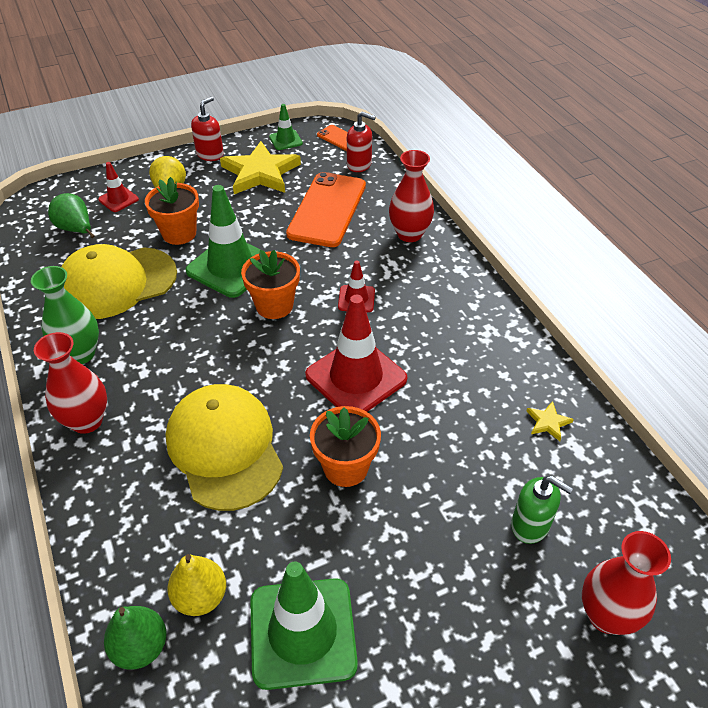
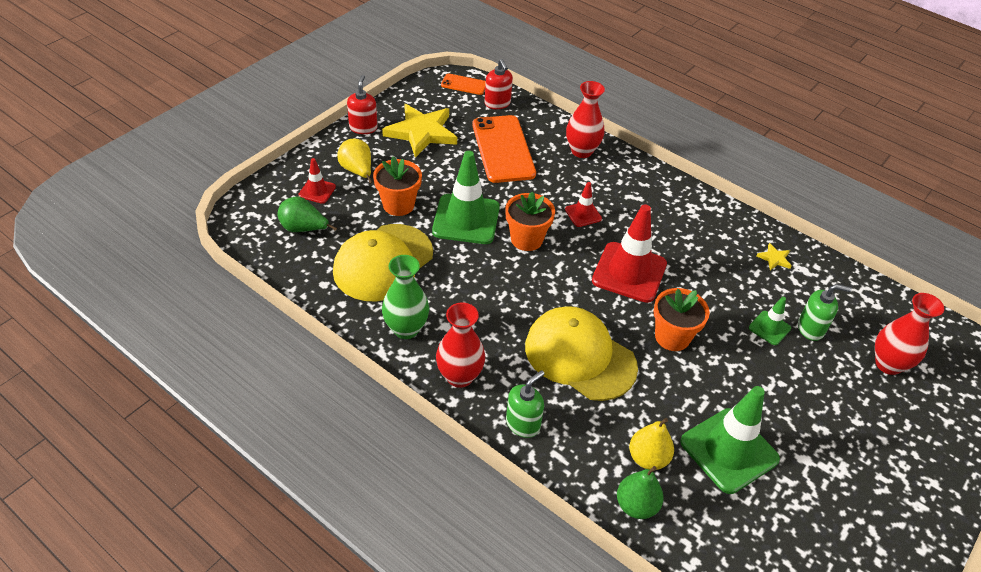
camera: 30 degrees left, 0 degrees up
green traffic cone [269,104,303,150] -> green traffic cone moved to [749,297,791,345]
red soap dispenser [347,112,376,172] -> red soap dispenser turned 75 degrees clockwise [484,59,513,109]
none -> green soap dispenser [506,370,544,438]

